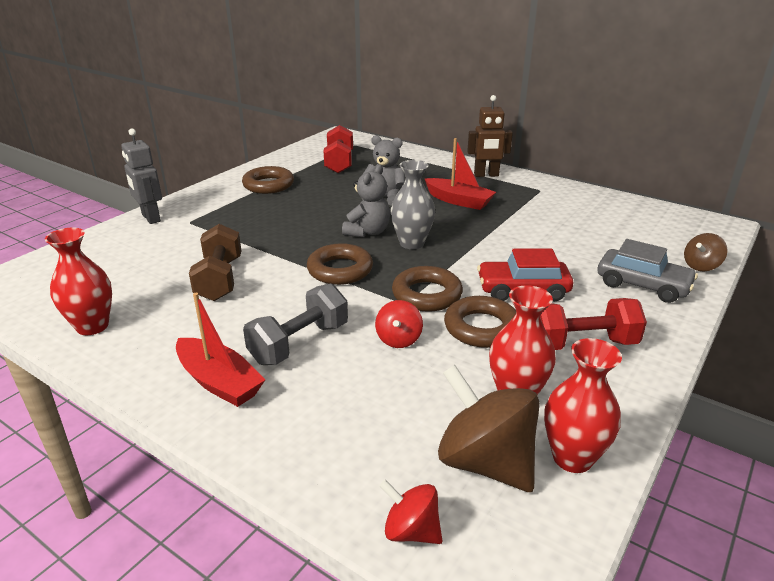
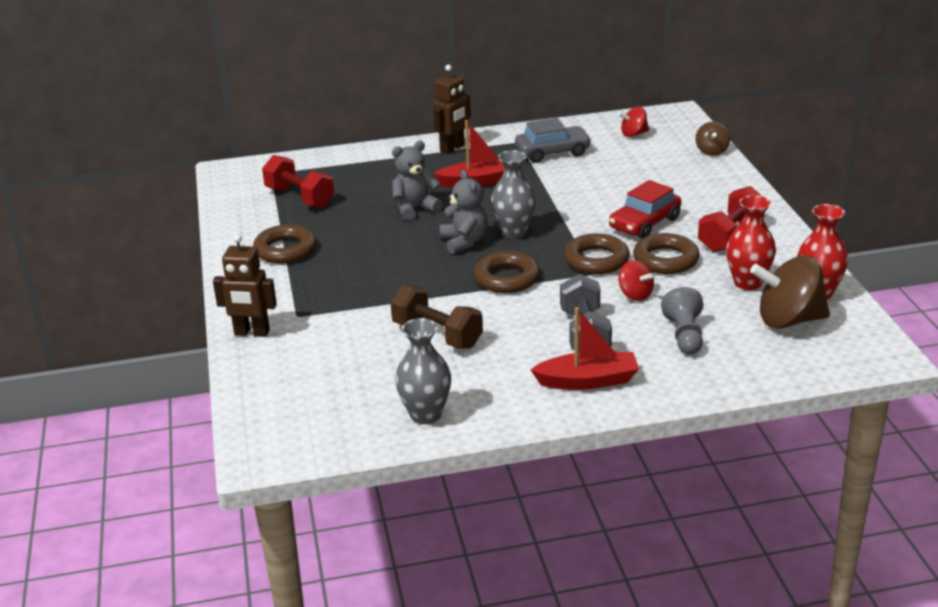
camera: 45 degrees left, 0 degrees up
red vase [45,227,112,335] -> grey vase [395,318,451,424]
grey robot [121,128,162,224] -> brown robot [213,234,277,337]
red spinning top [380,480,442,544] -> red spinning top moved to [618,106,649,137]
grey car [598,239,698,303] -> grey car moved to [515,118,591,163]
none -> grey pawn [661,287,704,355]

